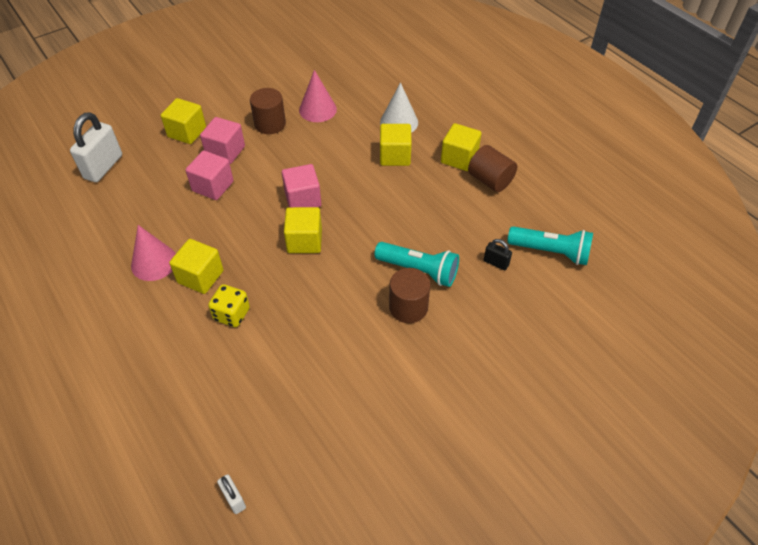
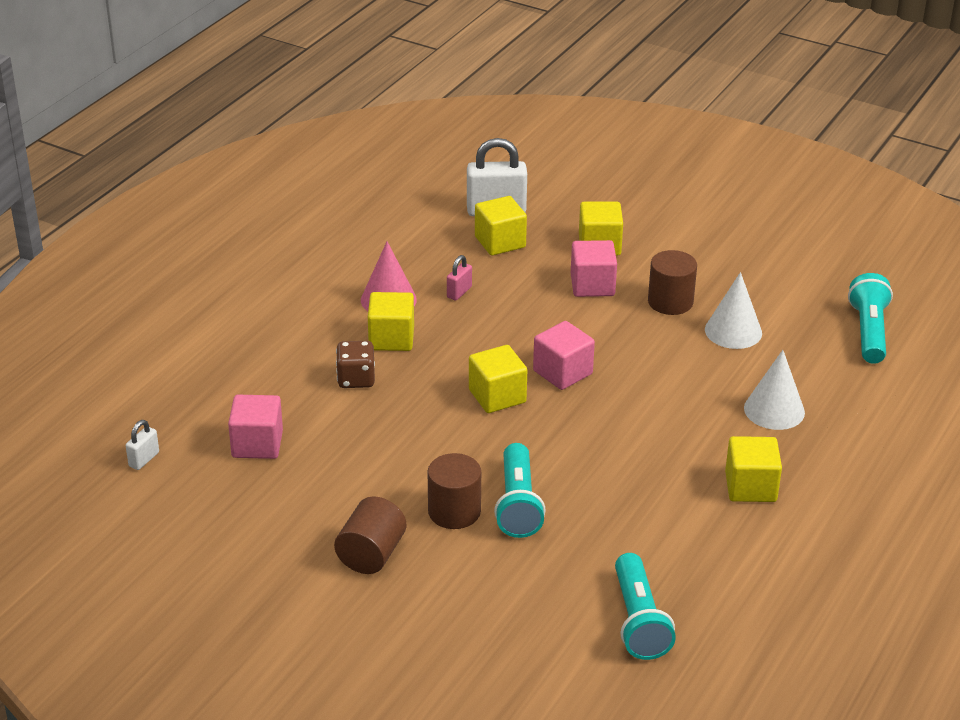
camera: 65 degrees right, 15 degrees down
pink cube [185,150,234,200] -> pink cube moved to [228,395,283,459]
yellow dice [208,284,250,327] -> brown dice [336,341,375,388]
pink cone [299,70,337,122] -> white cone [705,272,762,349]
yellow cube [380,124,412,166] -> yellow cube moved to [475,196,527,255]
brown cylinder [468,145,517,192] -> brown cylinder moved to [334,496,406,574]
black padlock [484,239,512,270] -> none
none -> pink padlock [447,255,472,300]
none -> turquoise flashlight [848,273,893,364]

